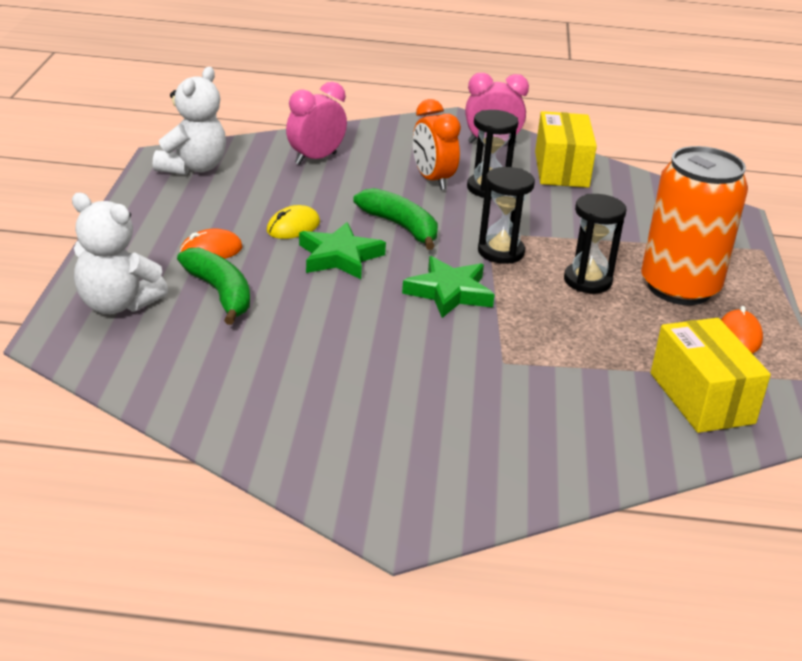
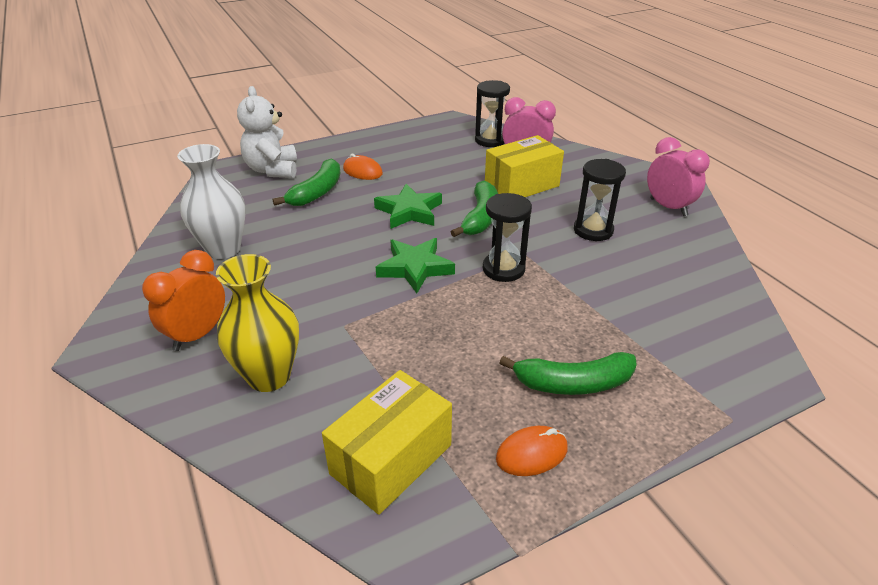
camera: 60 degrees right, 5 degrees up
white teddy bear [153,67,226,175] -> none
yellow mouse [266,205,320,239] -> none
orange clock [413,99,461,190] -> orange clock moved to [142,250,225,351]
yellow box [535,111,597,188] -> yellow box moved to [485,135,564,197]
black hourglass [564,194,626,293] -> black hourglass moved to [475,80,510,147]
orange can [641,146,748,305] -> green banana [500,352,637,395]
none -> white vase [177,144,246,259]
none -> yellow vase [216,254,299,392]

